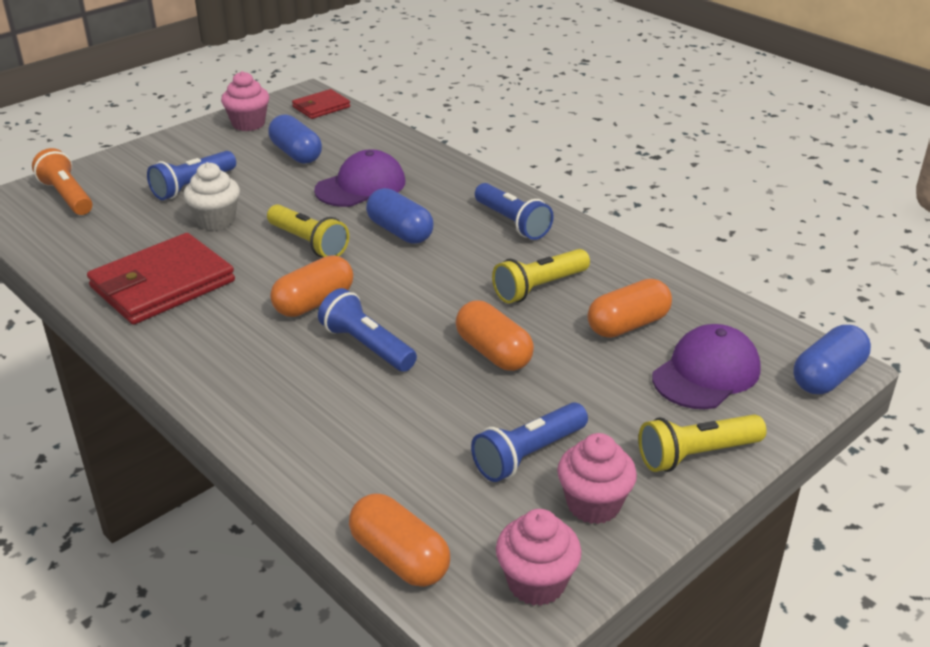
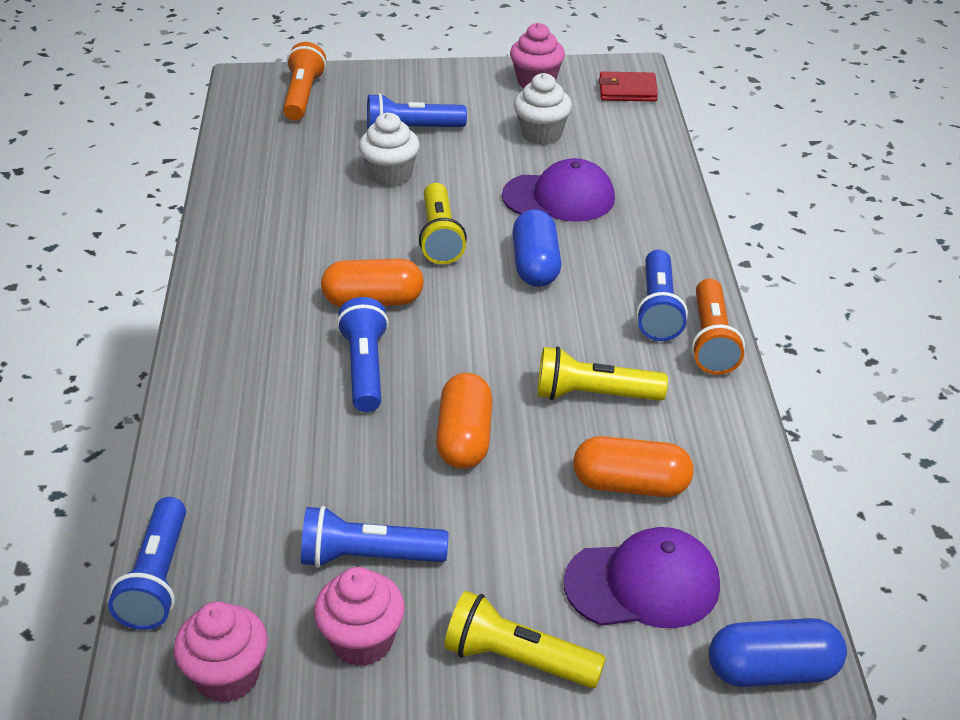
camera: 40 degrees right, 5 degrees up
red wallet [87,233,235,325] -> none
blue capsule [268,114,322,164] -> white cupcake [514,73,572,145]
orange capsule [349,493,450,587] -> blue flashlight [108,497,186,630]
none -> orange flashlight [691,279,745,375]

